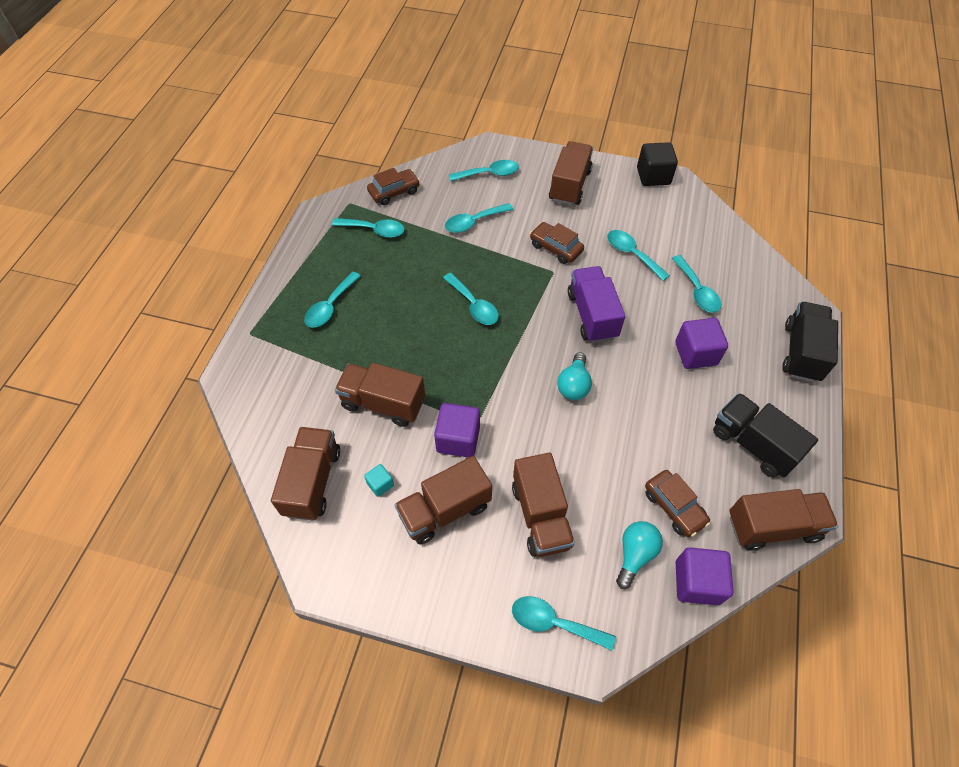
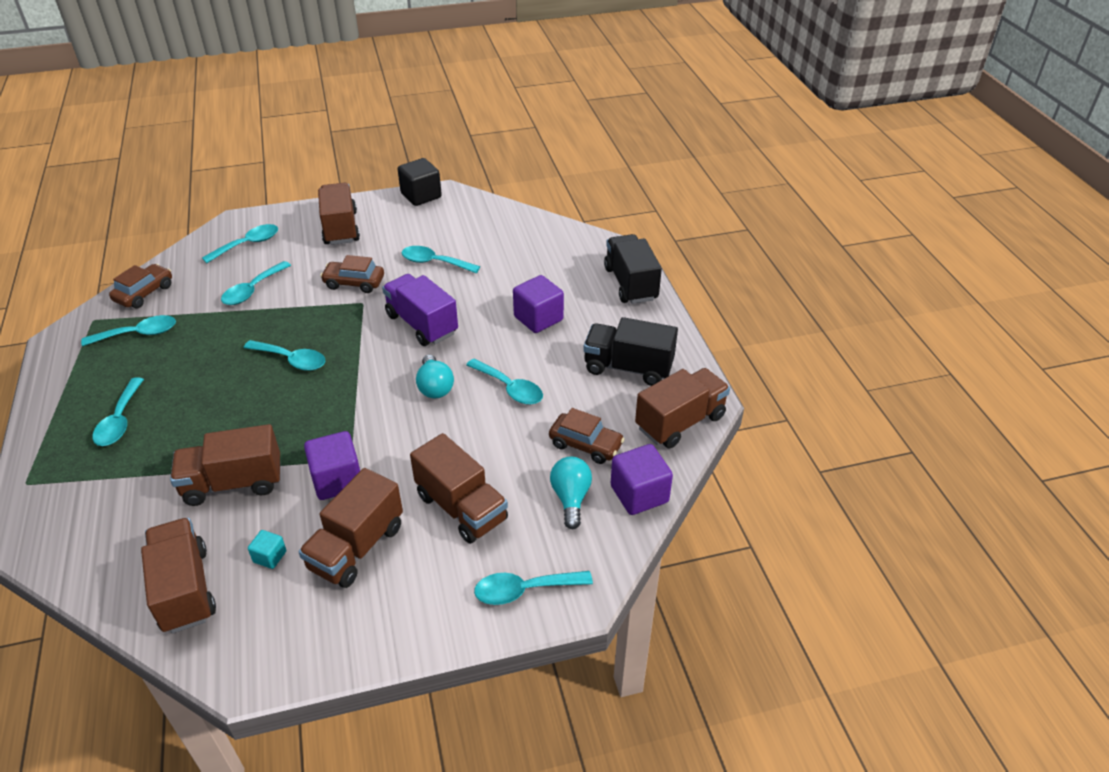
camera: 30 degrees left, 15 degrees down
turquoise spoon [672,255,721,313] -> turquoise spoon moved to [466,358,543,405]

